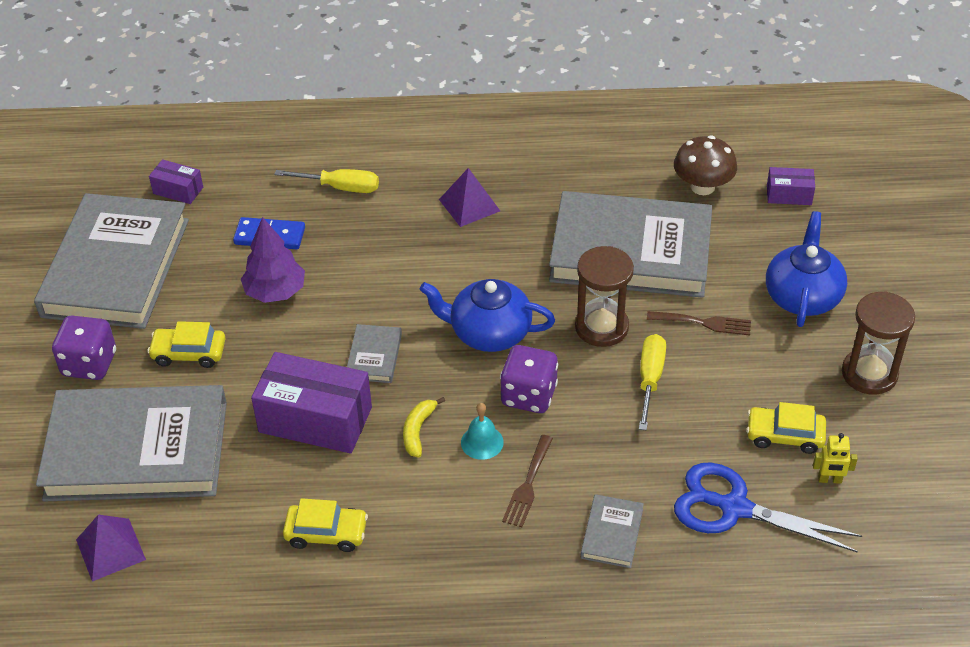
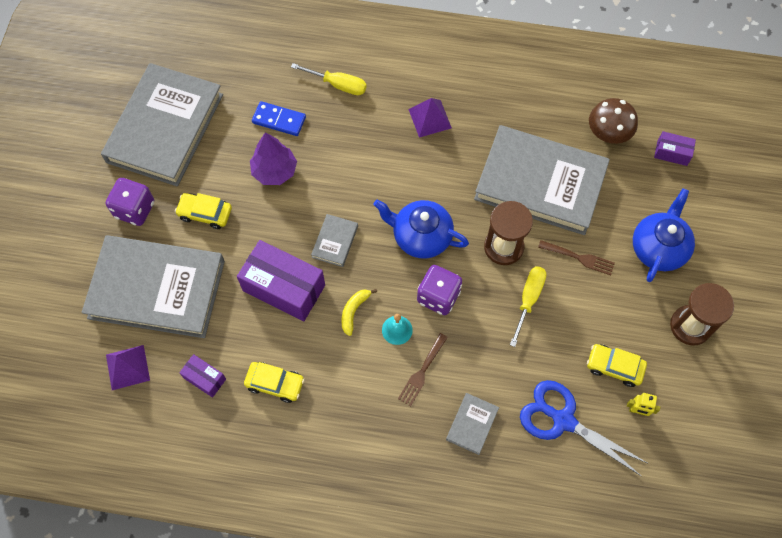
camera: 10 degrees right, 20 degrees up
purple box [149,159,203,204] -> purple box moved to [179,354,226,398]

